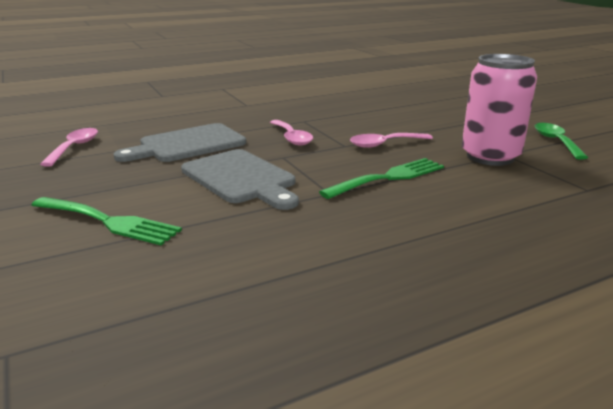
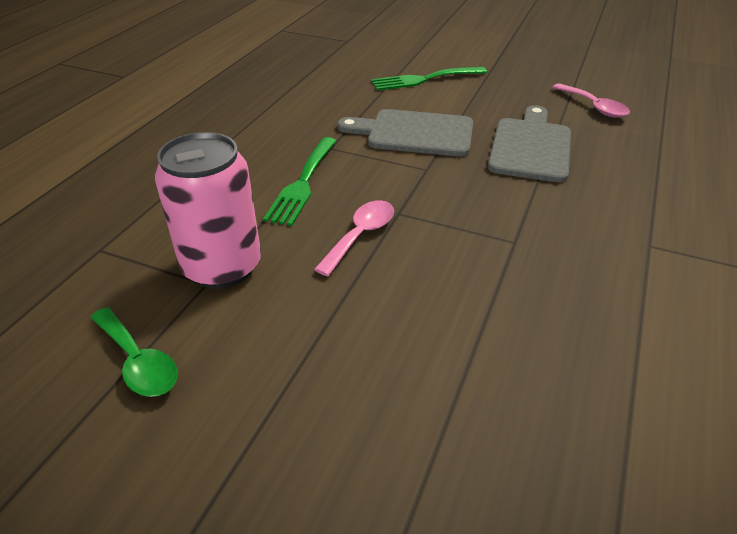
camera: 140 degrees right, 15 degrees up
pink spoon [270,120,313,146] -> none

